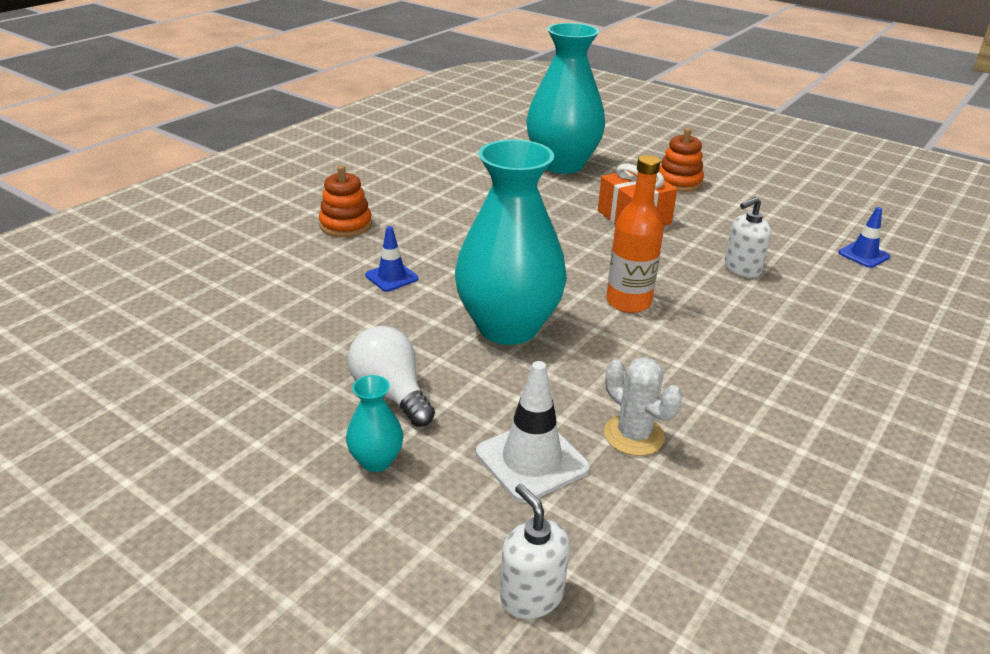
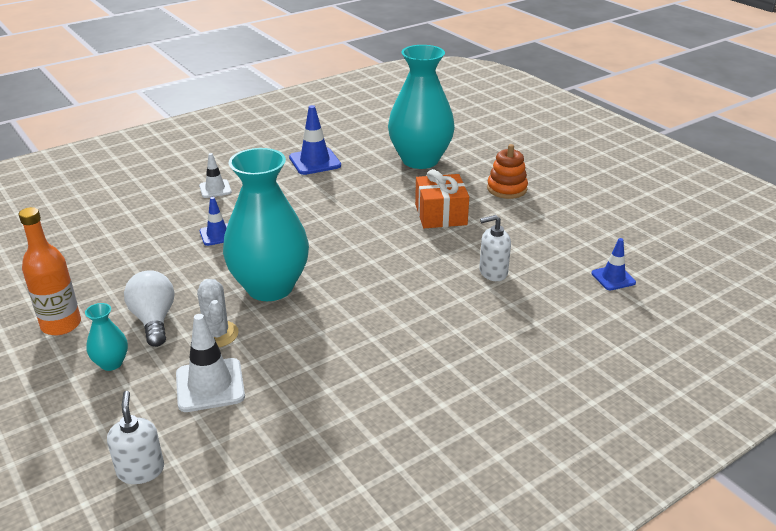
camera: 20 degrees right, 0 degrees up
orange stacking toy [319,166,372,237] -> white traffic cone [199,153,232,198]
white cactus [604,357,682,456] -> white cactus moved to [197,279,238,347]
orange bottle [606,155,664,313] -> orange bottle moved to [18,207,81,335]
none -> blue traffic cone [289,105,341,175]

